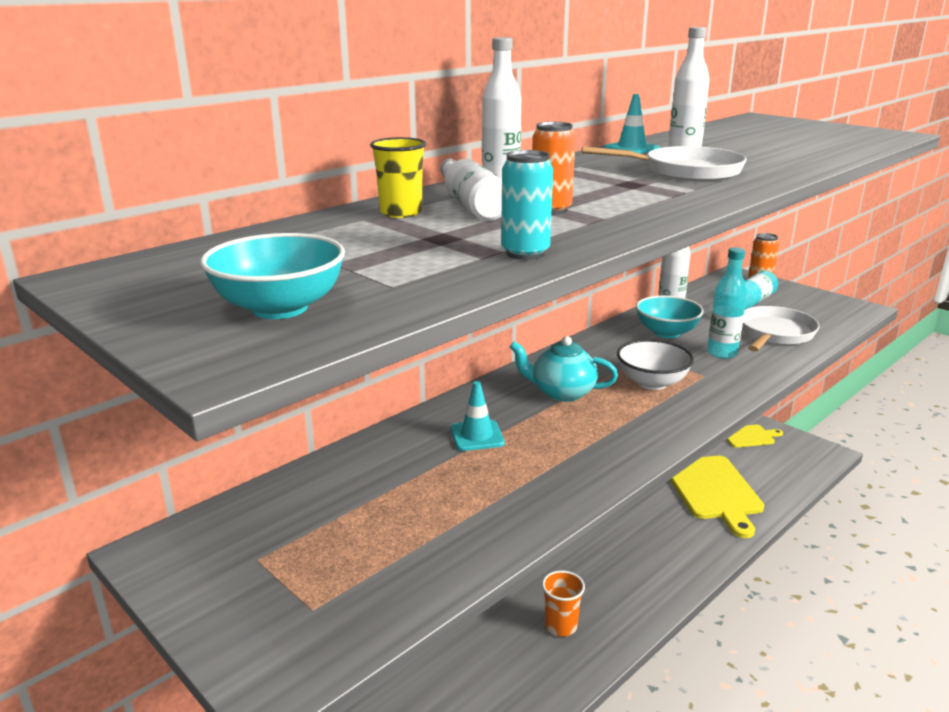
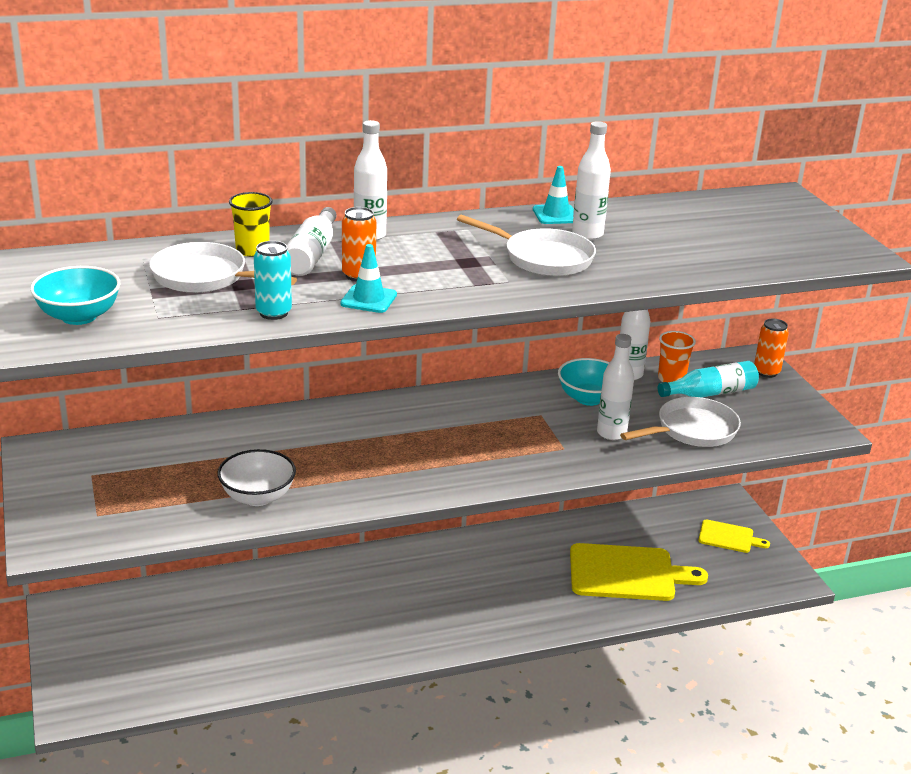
camera: 25 degrees right, 5 degrees up
turquoise traffic cone [450,381,505,451] -> turquoise traffic cone moved to [340,244,397,313]
turquoise teapot [510,336,618,402] -> none
orange cup [542,570,585,636] -> orange cup moved to [658,331,696,382]
white bowl [617,339,694,390] -> white bowl moved to [217,449,296,506]
yellow cutting board [670,456,764,538] -> yellow cutting board turned 105 degrees counterclockwise [570,543,708,601]
turquoise bottle [707,247,747,359] -> white bottle [597,334,634,440]
none -> white pan [149,242,297,293]

